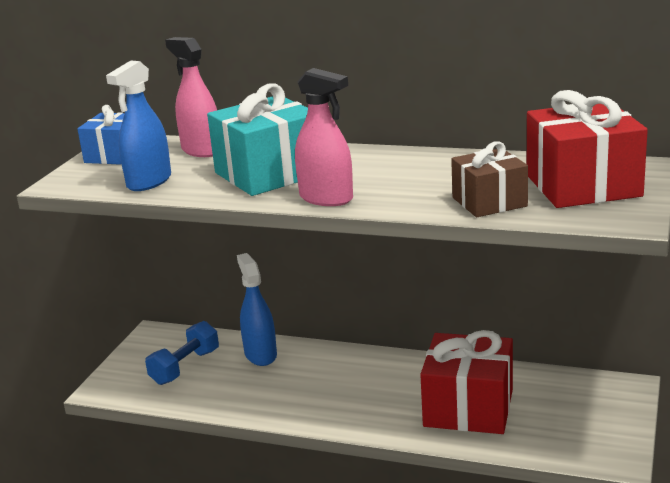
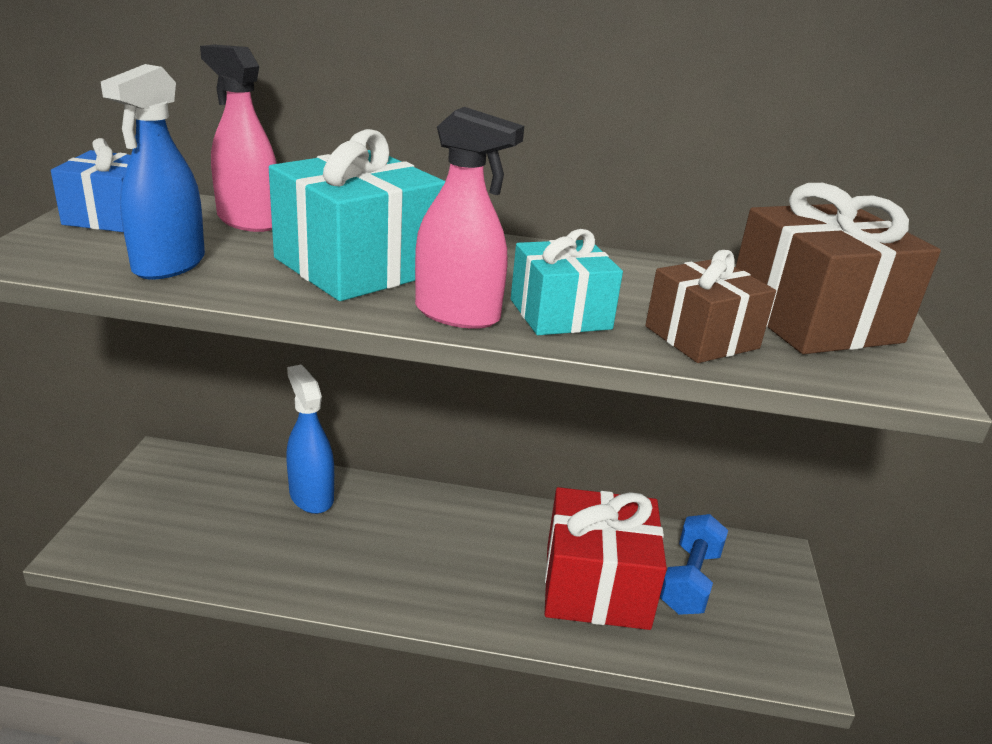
camera: 15 degrees left, 5 degrees up
blue dumbbell [145,321,219,385] -> blue dumbbell moved to [660,514,728,615]
red gift [527,90,648,208] -> brown gift [736,183,941,354]
none -> turquoise gift [511,229,623,335]

